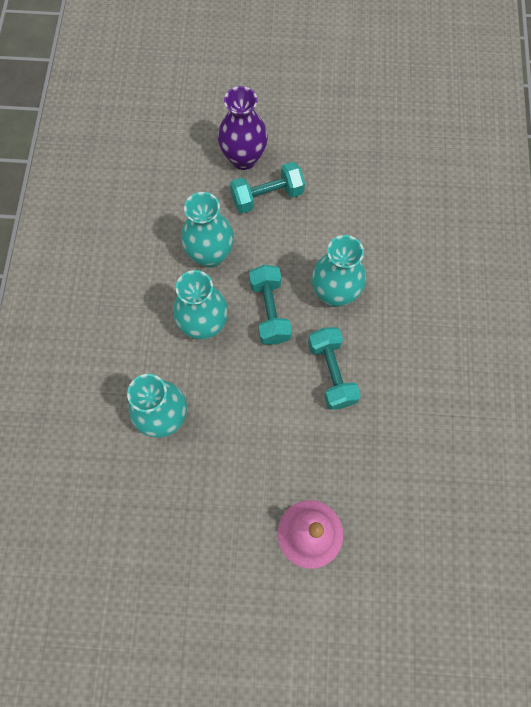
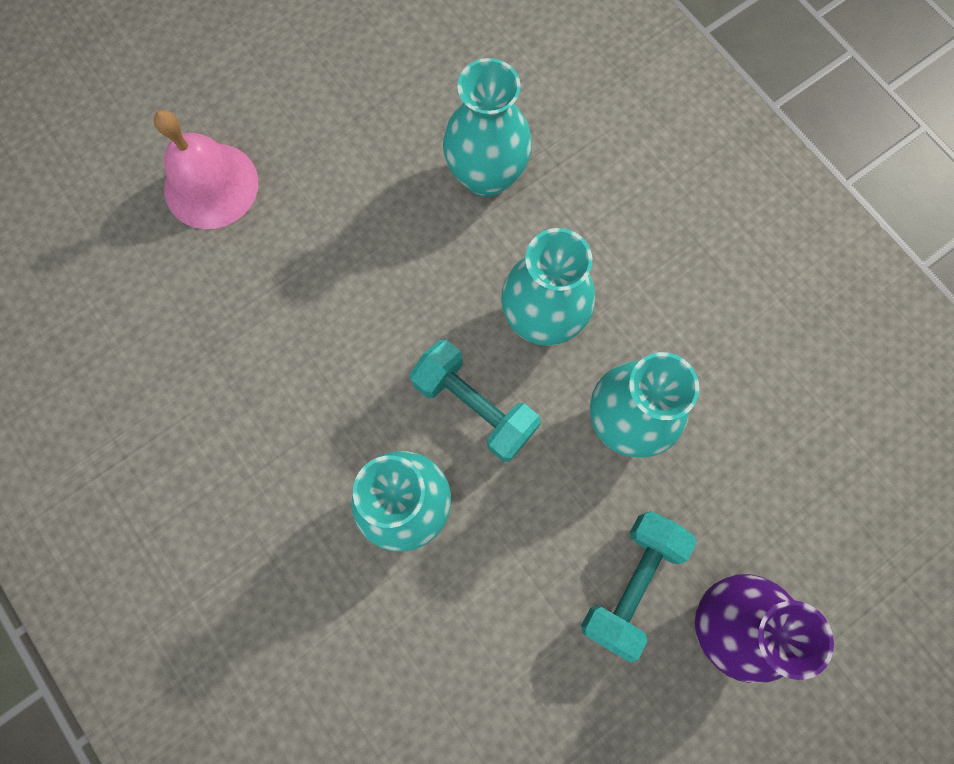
camera: 140 degrees right, 5 degrees up
turquoise dumbbell [308,327,361,410] -> none

